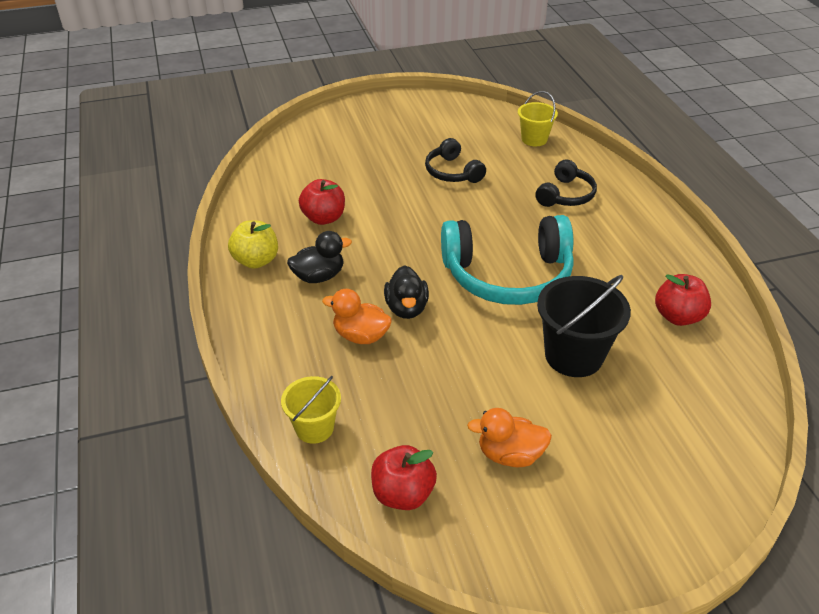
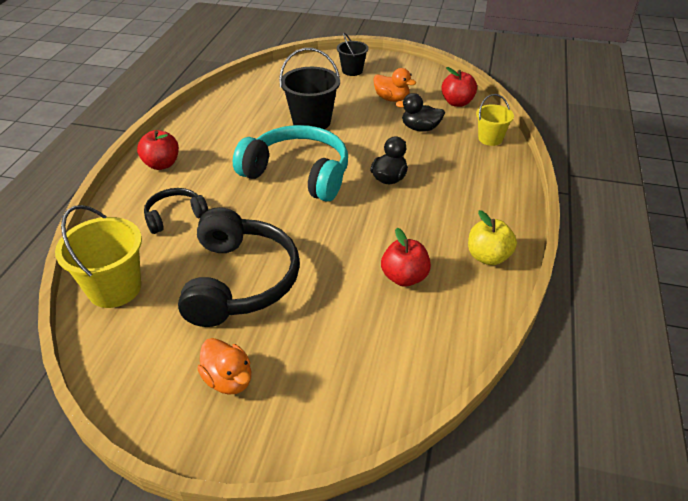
camera: 150 degrees left, 0 degrees up
black duck [287,231,352,283] -> black duck moved to [395,93,445,132]
orange duck [322,289,392,344] -> orange duck moved to [197,338,251,395]
black headphones [425,138,486,183] -> black headphones [178,207,300,327], size x1.91
yellow bucket [518,91,558,146] -> yellow bucket [55,205,142,308], size x1.64
red apple [655,274,711,326] -> red apple moved to [137,130,179,170]
none -> black bucket [337,33,369,76]

